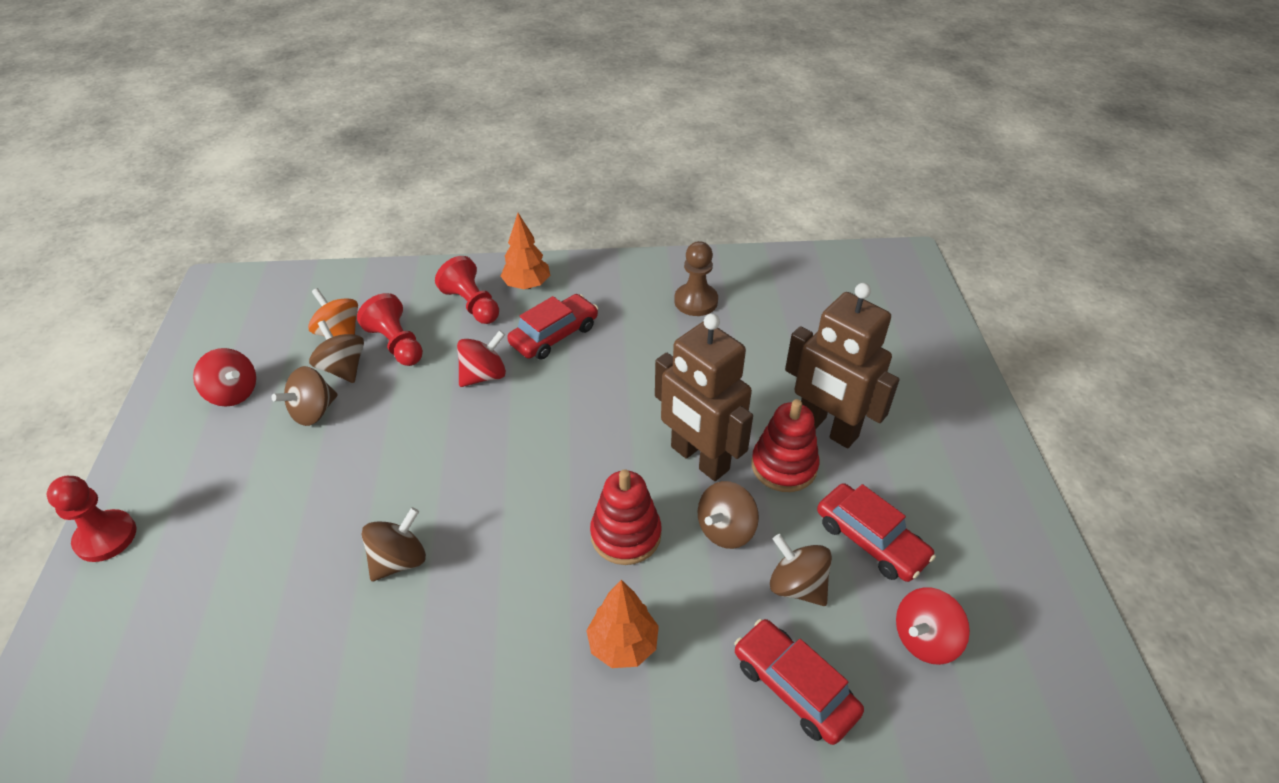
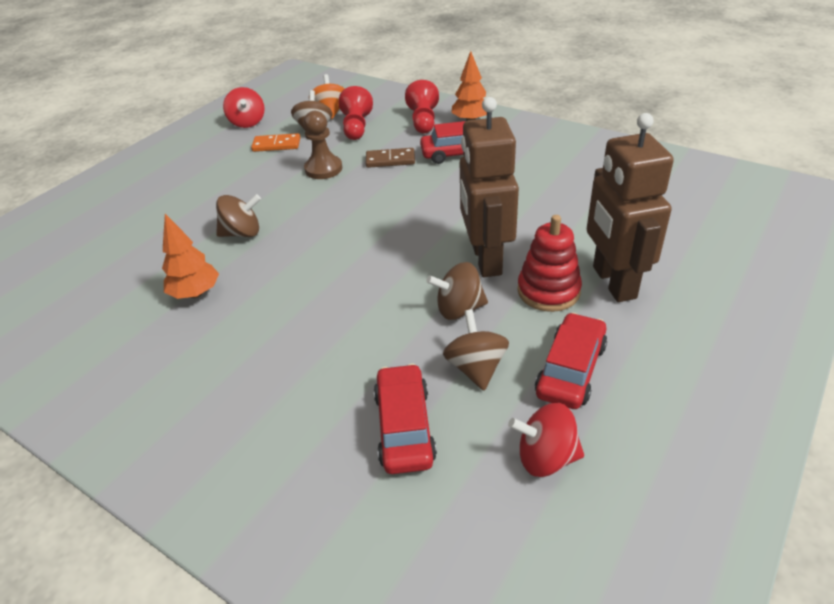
camera: 40 degrees right, 5 degrees down
red pawn [46,476,136,562] -> none
brown spinning top [272,366,338,426] -> orange domino [251,133,300,152]
red spinning top [457,330,506,387] -> brown domino [366,148,415,168]
orange tree [586,580,659,668] -> orange tree moved to [162,214,219,299]
red stacking toy [590,469,661,565] -> none
brown pawn [674,241,718,316] -> brown pawn moved to [304,111,342,179]
red car [817,483,936,582] -> red car turned 150 degrees counterclockwise [535,312,607,409]

